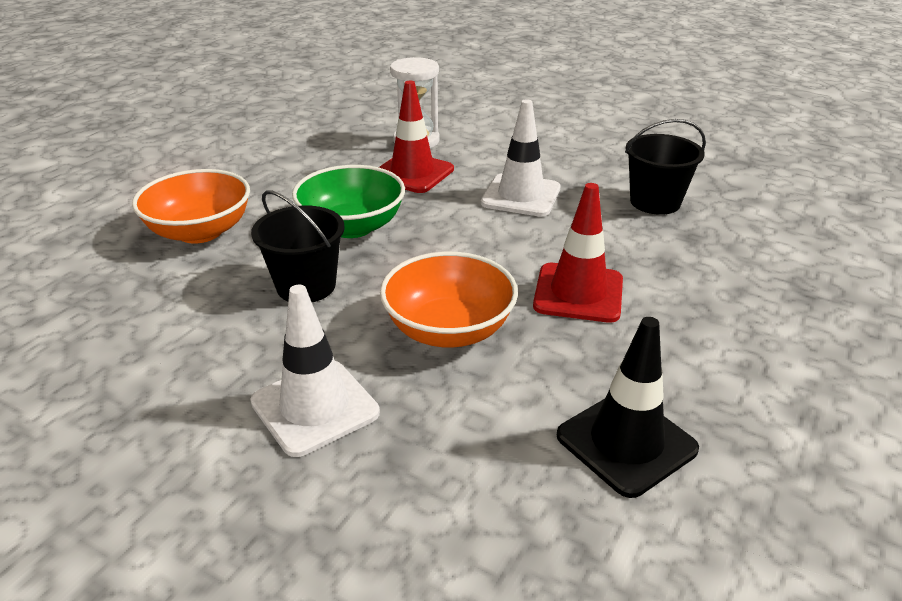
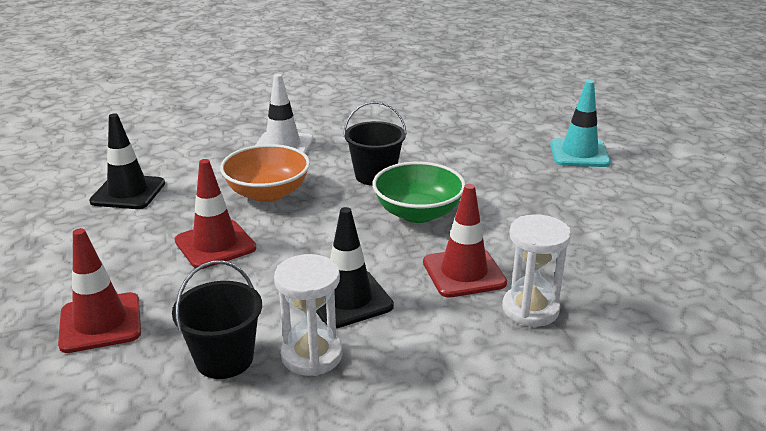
camera: 135 degrees right, 5 degrees down
orange bowl [132,169,250,244] -> none
white traffic cone [481,99,560,217] -> black traffic cone [316,207,394,328]
none -> red traffic cone [58,228,141,353]
none -> white hourglass [274,254,342,376]
none -> turquoise traffic cone [550,80,611,167]

